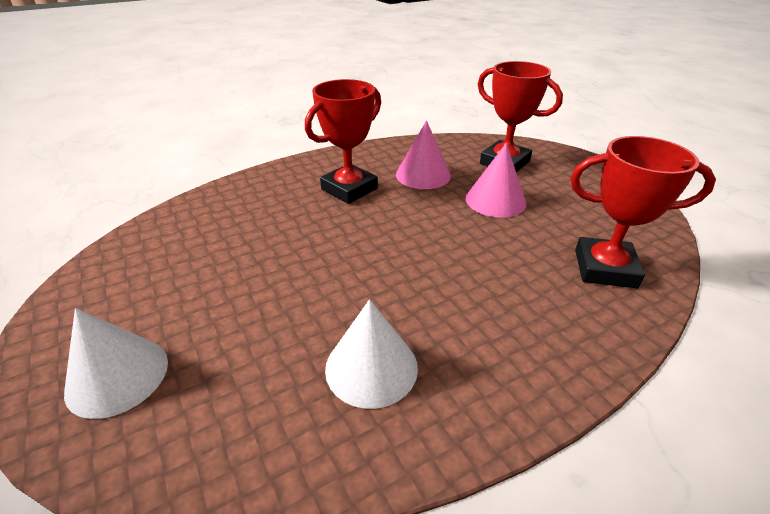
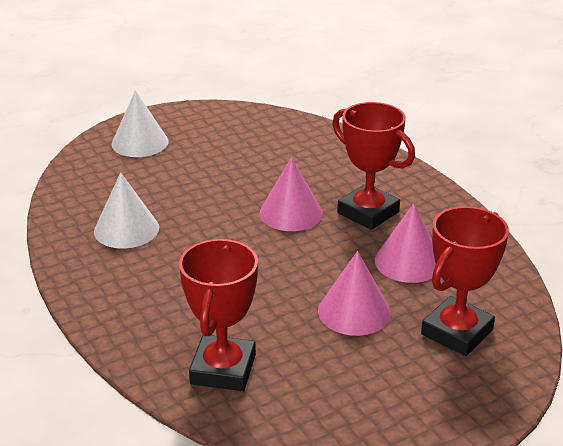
camera: 90 degrees right, 5 degrees down
none -> pink cone [260,157,323,231]

